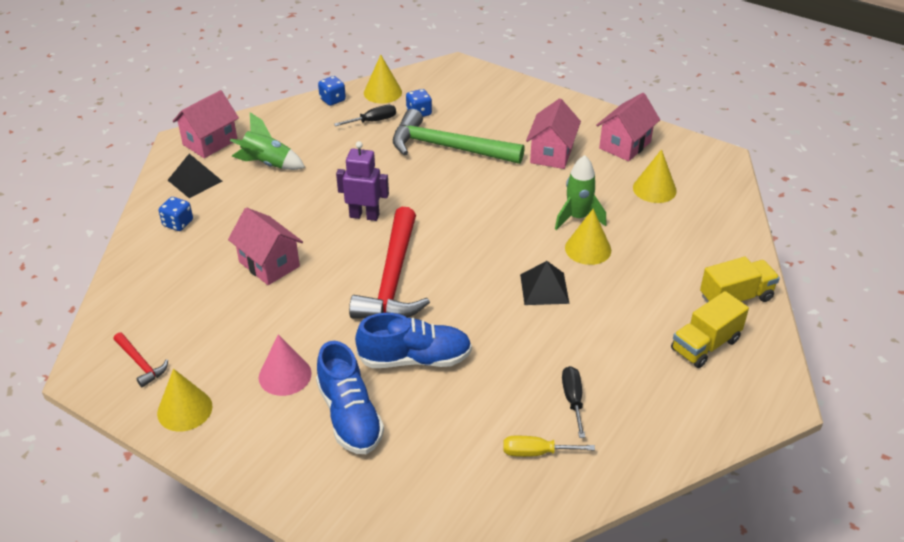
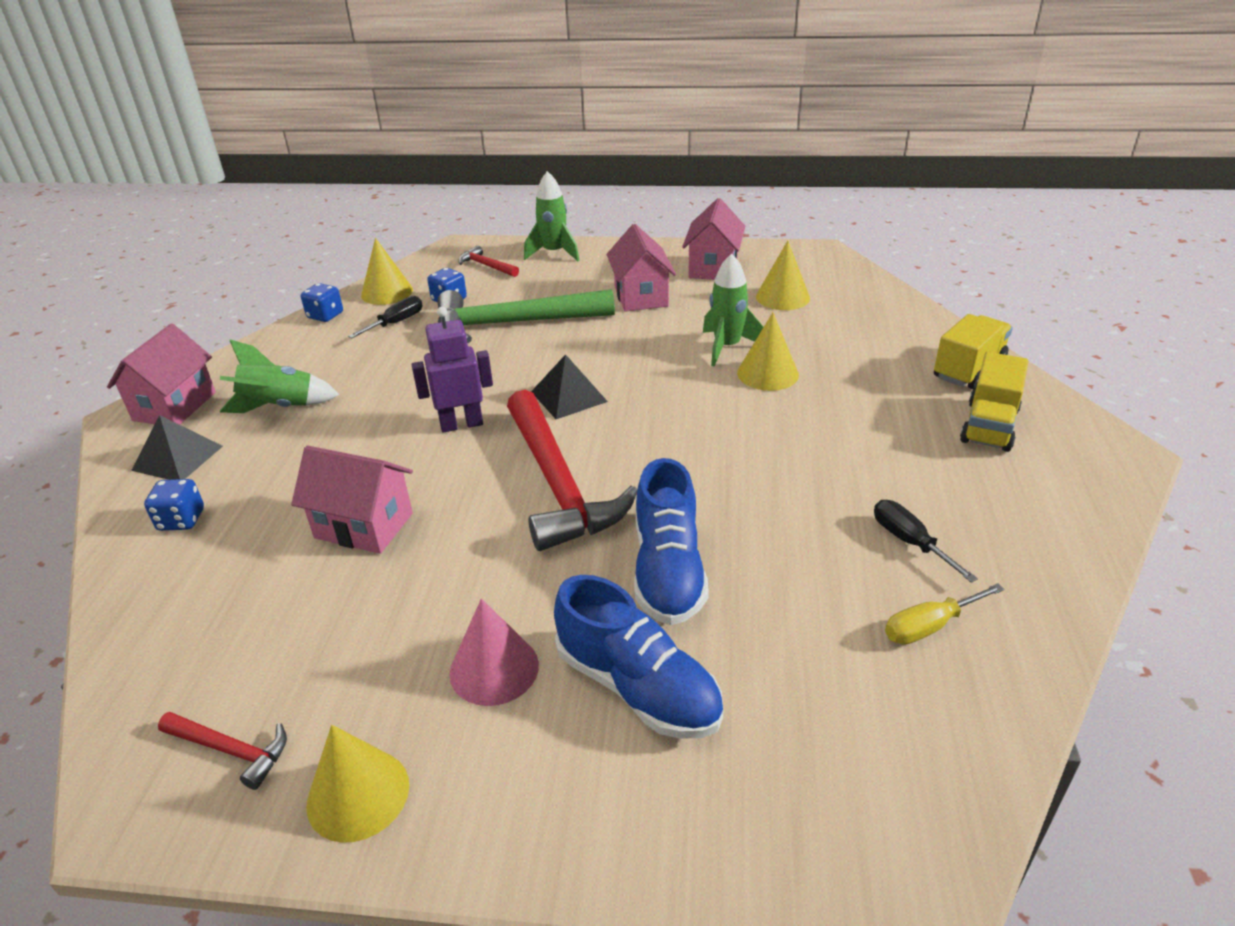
camera: 25 degrees left, 5 degrees down
blue shoe [355,313,472,368] -> blue shoe turned 120 degrees clockwise [634,458,709,625]
black pyramid [520,261,569,305] -> black pyramid moved to [531,354,608,419]
none -> red hammer [458,245,519,277]
none -> green rocket [524,171,580,261]

